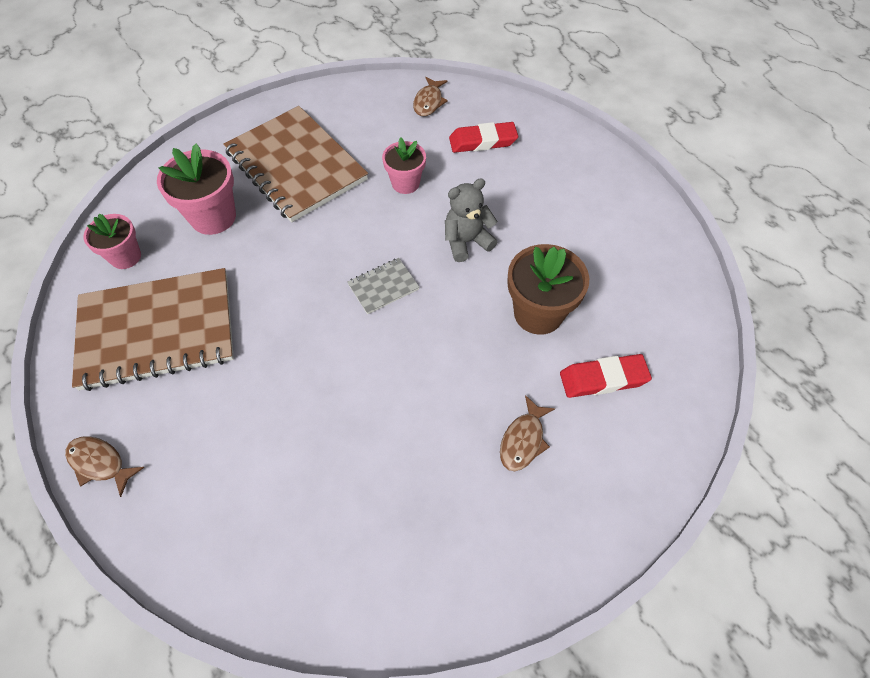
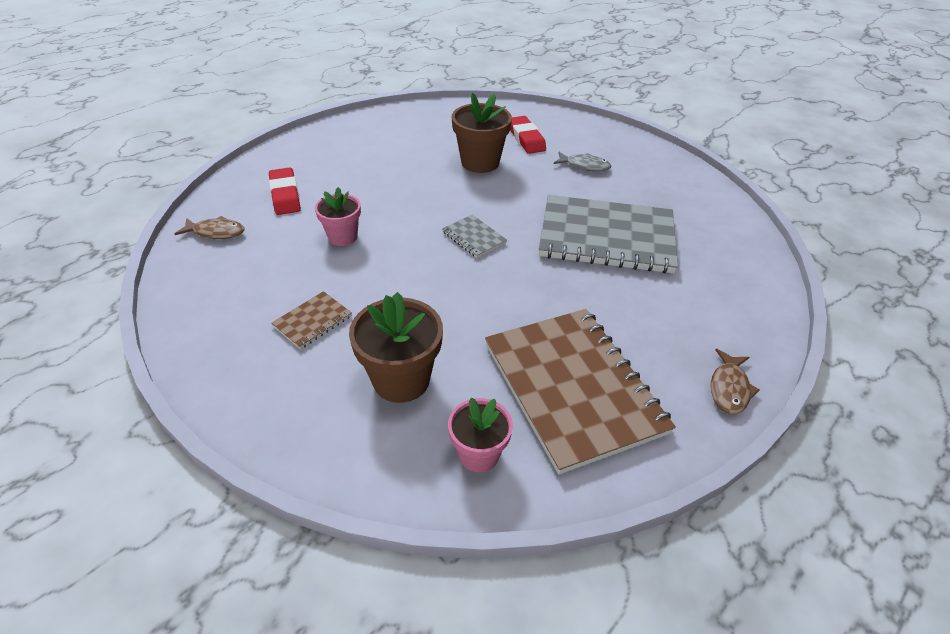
camera: 100 degrees left, 15 degrees down
pink flower pot [157,144,236,235] -> brown flower pot [349,292,443,403]
brown notebook [223,106,368,222] -> brown notebook [272,291,352,349], size x0.42
grey teddy bear [445,178,497,262] -> none
brown fish [500,395,555,471] -> grey fish [554,152,611,172]
none -> grey notebook [539,195,678,273]

